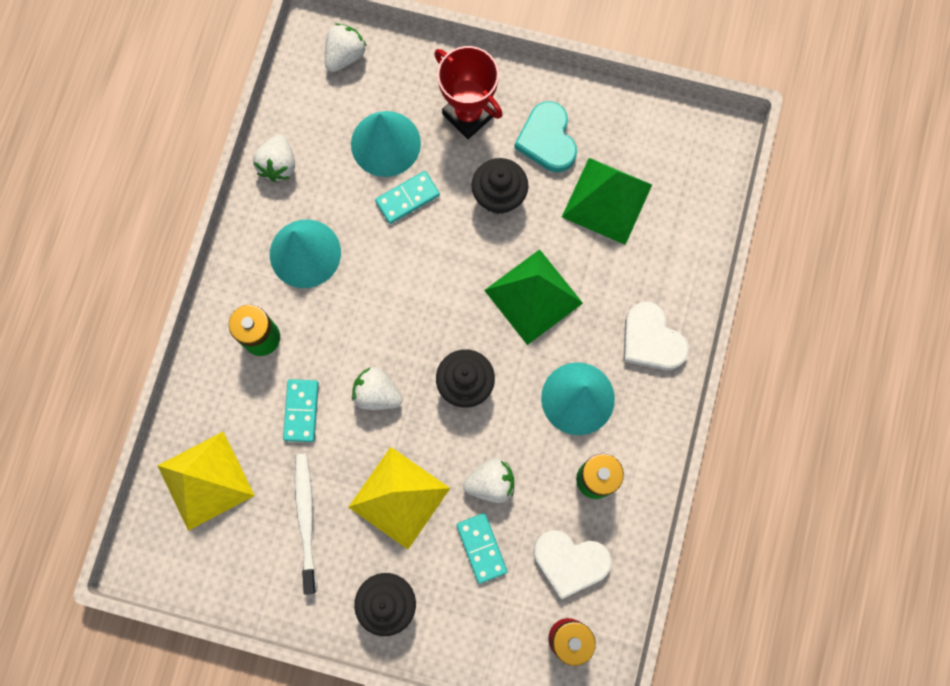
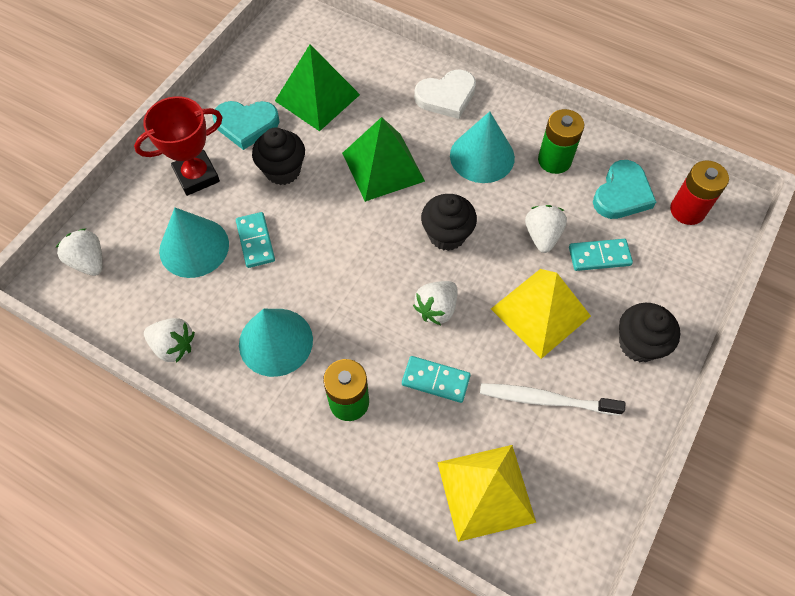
camera: 75 degrees left, 15 degrees down
white heart [534,530,612,600] -> turquoise heart [593,160,656,219]

